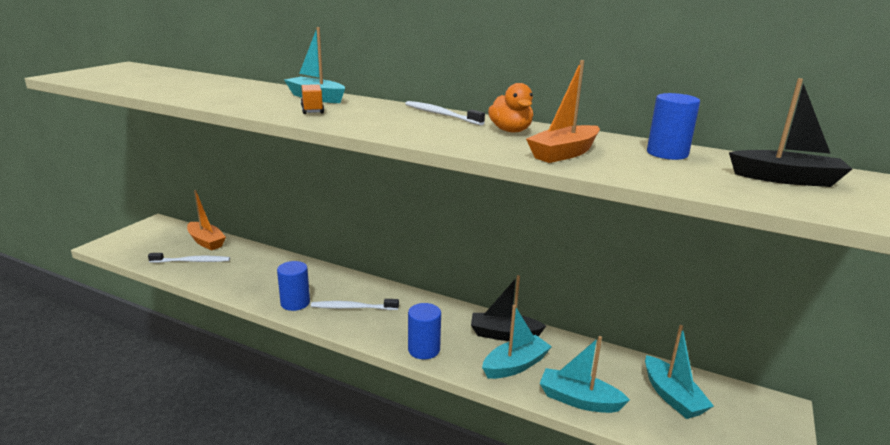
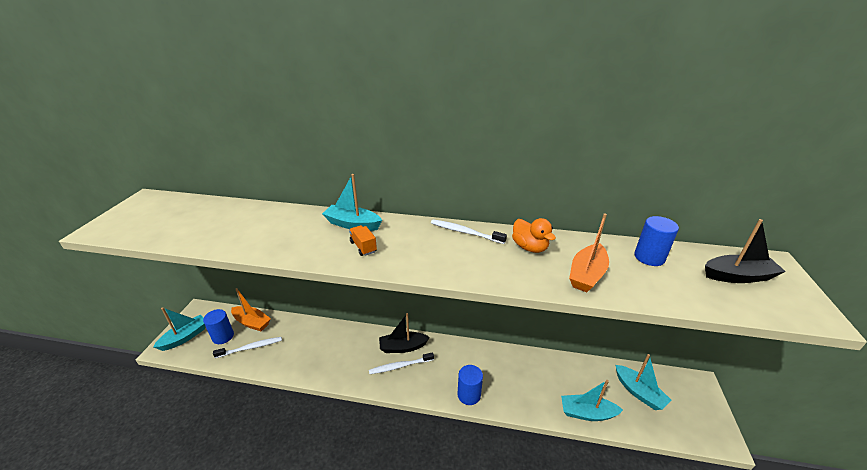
camera: 15 degrees left, 10 degrees up
blue cylinder [277,261,310,311] -> blue cylinder moved to [203,309,234,344]
black boat [471,275,546,341] -> black boat moved to [379,313,430,353]
turquoise boat [482,305,552,379] -> turquoise boat moved to [153,307,206,351]

